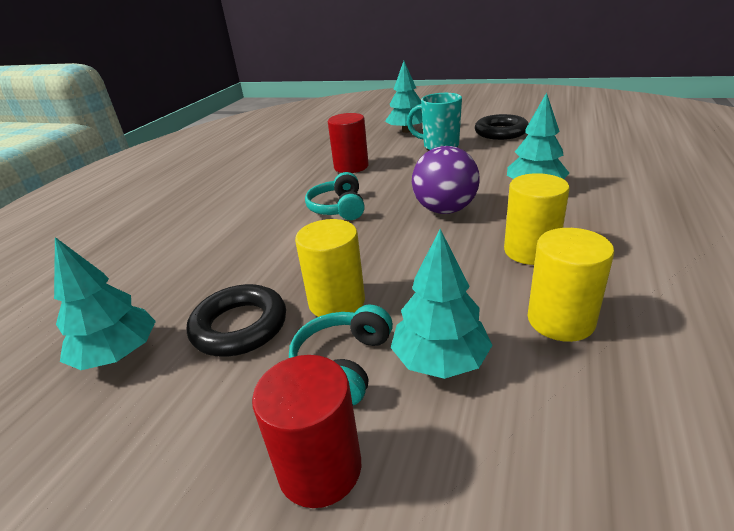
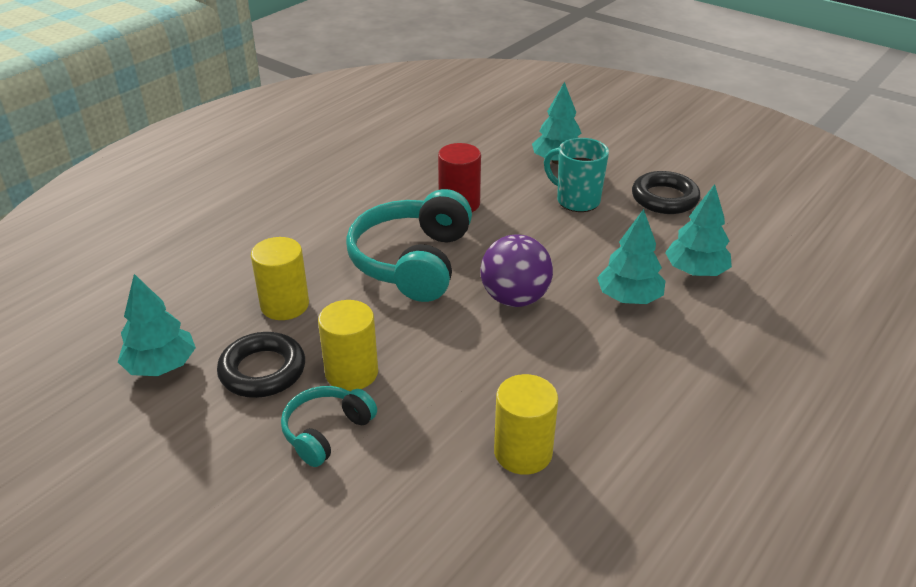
camera: 15 degrees right, 5 degrees up
red cylinder [252,355,361,508] -> none
turquoise headphones [305,172,365,220] -> turquoise headphones [346,189,472,302], size x1.86
turquoise tree [391,229,492,379] -> turquoise tree moved to [665,184,732,276]
yellow cylinder [504,173,570,265] -> yellow cylinder moved to [251,237,309,320]

